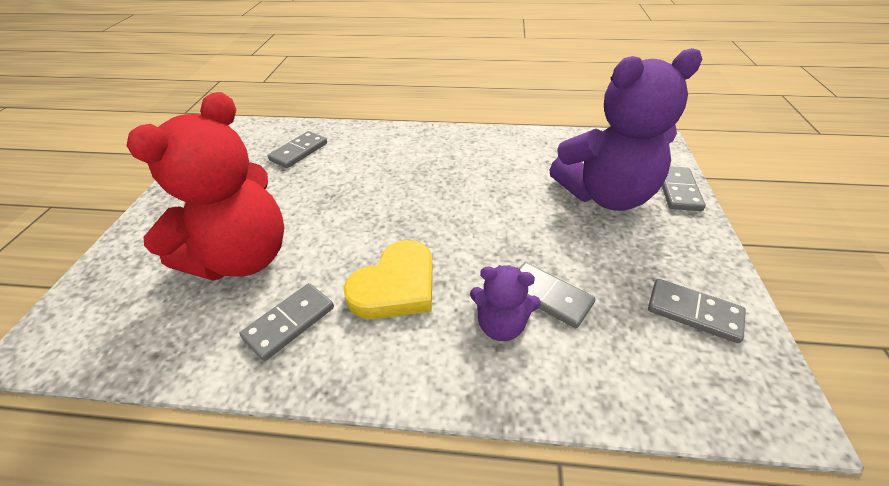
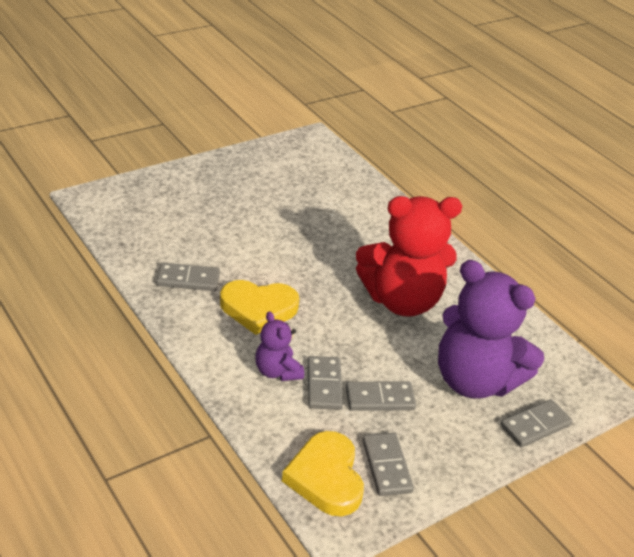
camera: 45 degrees right, 5 degrees down
red teddy bear [127,92,284,281] -> red teddy bear moved to [356,196,462,317]
grey domino [268,131,327,168] -> grey domino moved to [346,382,416,411]
none -> yellow heart [282,431,364,516]

